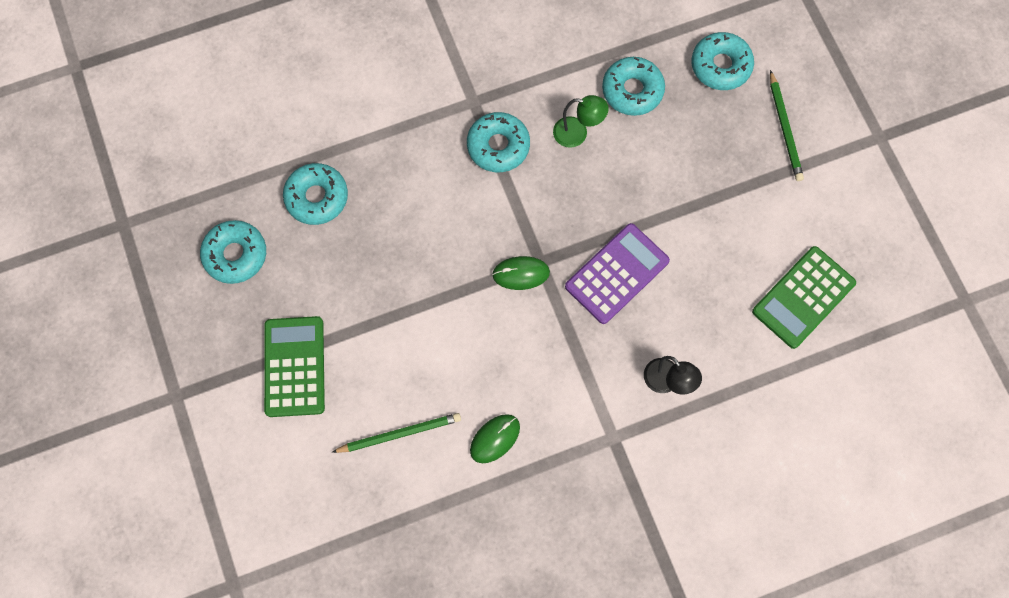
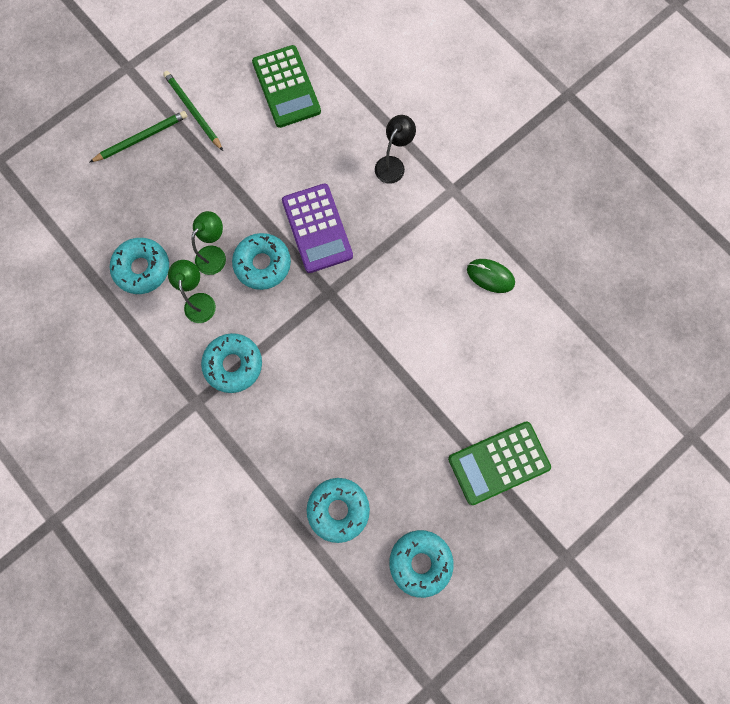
camera: 110 degrees left, 5 degrees up
green pencil [332,413,461,453] -> green pencil moved to [163,71,223,151]
green mouse [492,256,550,290] -> none
purple calculator [565,223,670,324] -> purple calculator turned 135 degrees counterclockwise [282,183,353,273]
turquoise donut [691,32,754,90] -> turquoise donut moved to [232,233,291,290]
green calculator [752,246,856,349] -> green calculator turned 45 degrees clockwise [252,45,321,128]
none -> green lamp [192,211,226,275]

